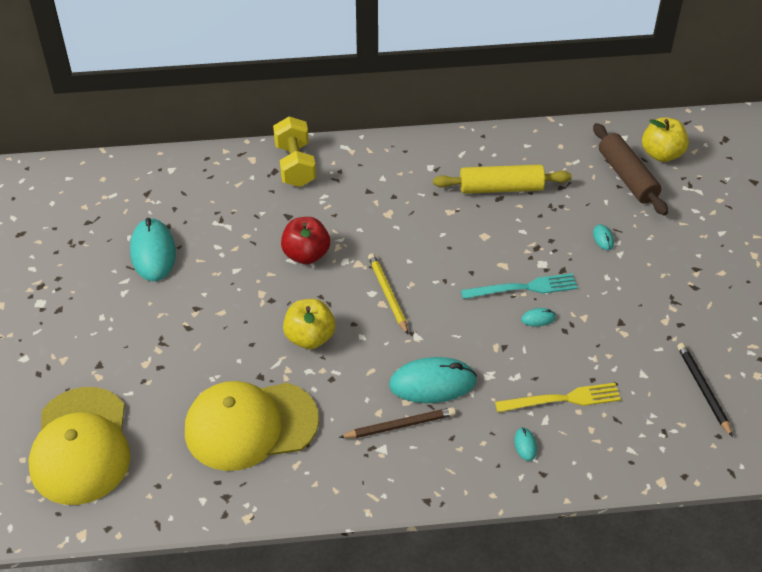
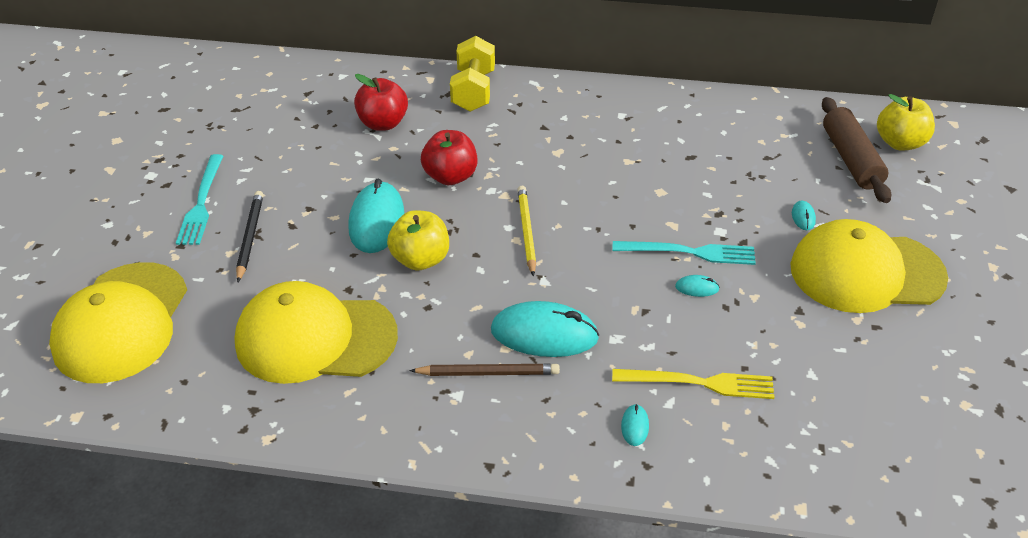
camera: 15 degrees right, 5 degrees down
turquoise mouse [130,218,176,281] -> turquoise mouse moved to [348,179,404,253]
yellow rolling pin [433,164,572,194] -> none
black pencil [677,343,733,437] -> black pencil moved to [236,191,263,282]
none -> turquoise fork [176,154,223,245]
none -> red apple [354,74,408,131]
none -> yellow cap [790,219,948,313]

